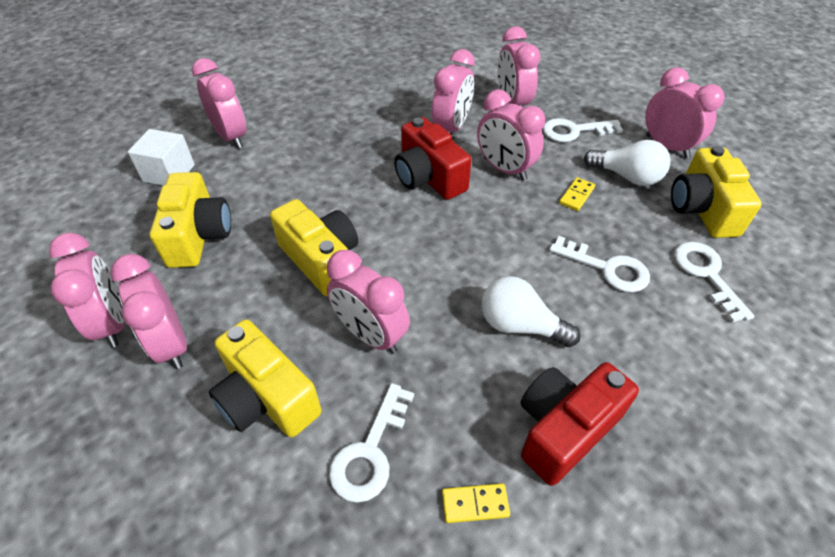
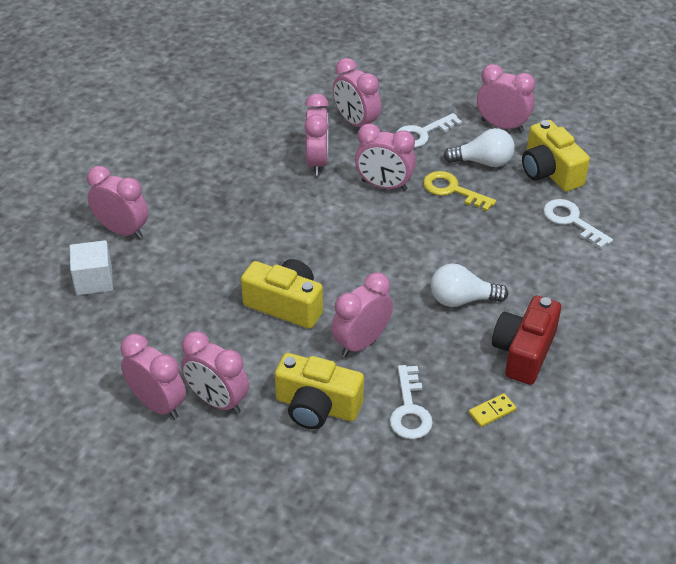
camera: 25 degrees left, 5 degrees down
yellow camera [150,172,231,268] -> none
pink clock [327,250,410,354] -> pink clock turned 120 degrees clockwise [331,272,393,357]
red camera [394,117,471,200] -> none
white key [549,236,650,292] -> none
yellow domino [559,177,595,211] -> yellow key [423,171,496,211]

